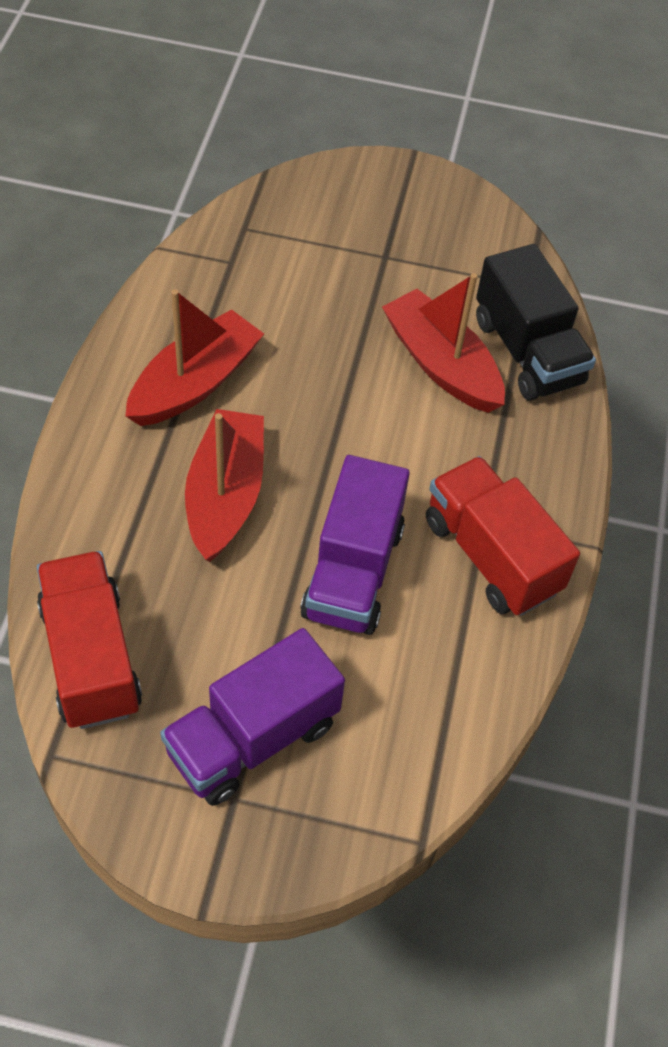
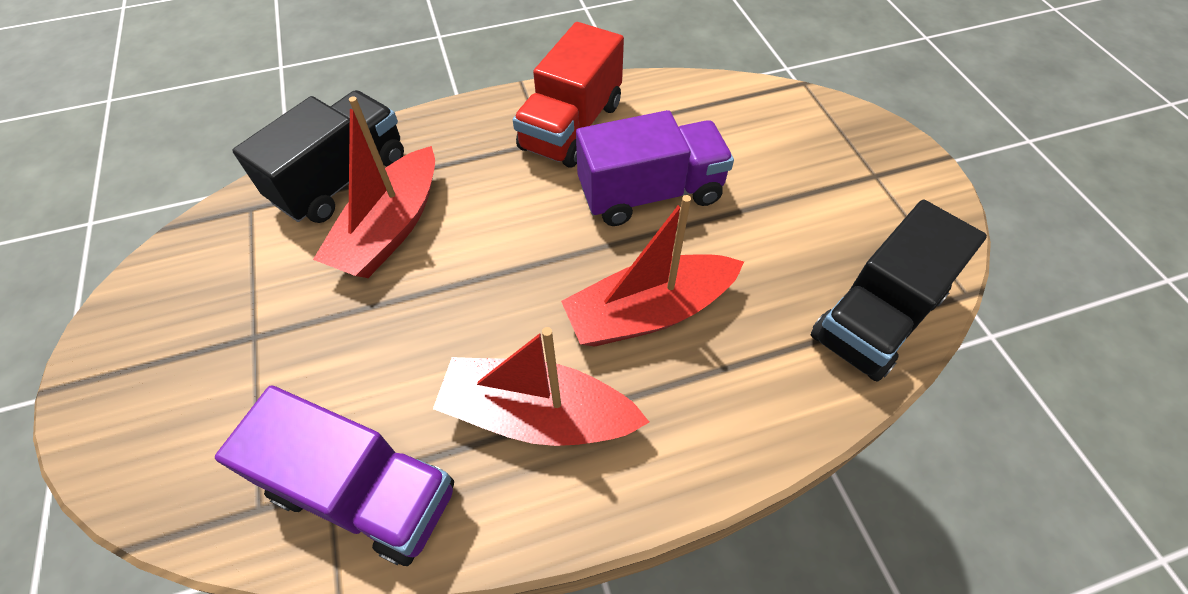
camera: 115 degrees left, 0 degrees up
red truck [37,551,142,729] -> black truck [811,200,987,382]
purple truck [160,628,345,806] -> purple truck moved to [215,385,454,566]

